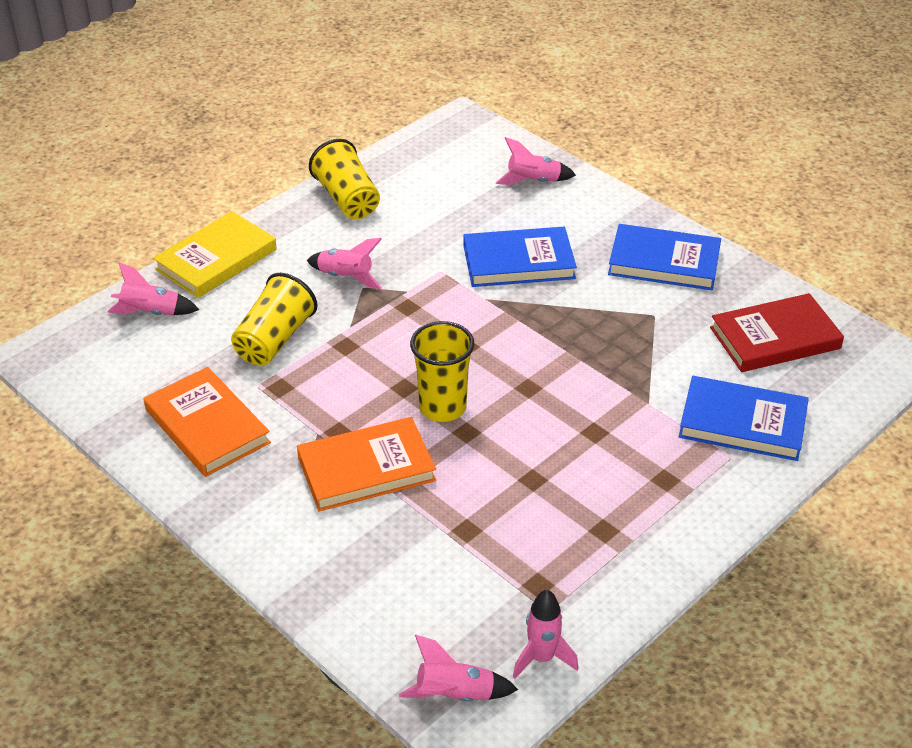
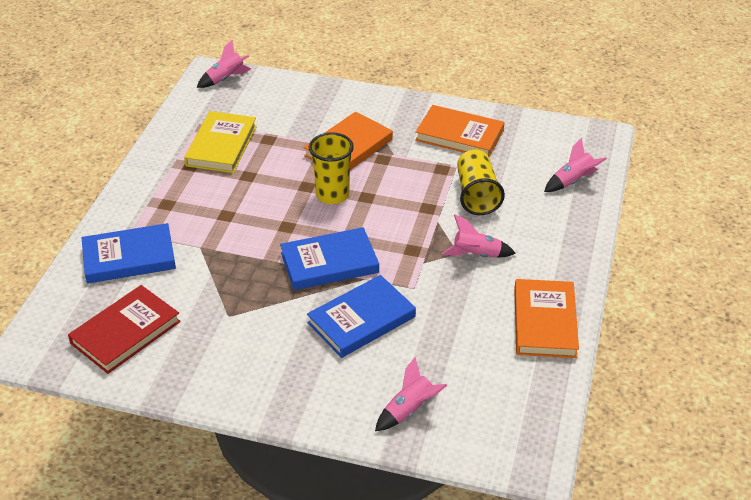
camera: 150 degrees right, 0 degrees up
yellow book [153,211,277,298] -> yellow book moved to [184,111,257,173]
yellow cup [309,139,380,219] -> orange book [514,279,579,358]
pink rocket [513,590,578,679] -> none
blue book [608,224,721,290] -> blue book moved to [280,227,379,290]

